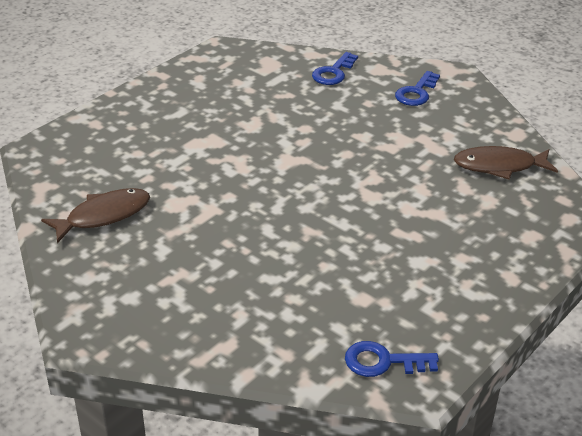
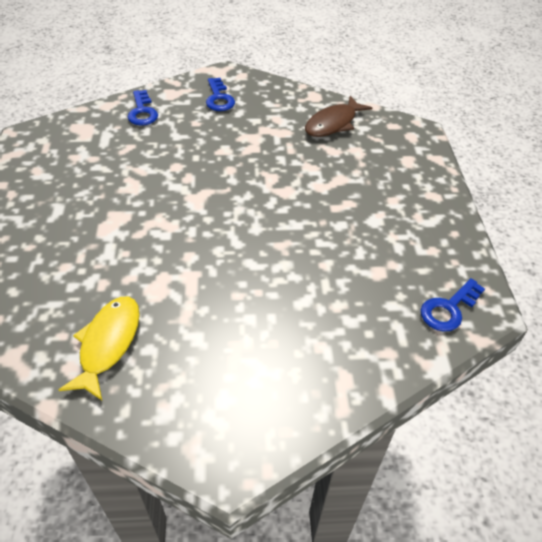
camera: 45 degrees left, 10 degrees up
brown fish [41,188,150,243] -> yellow fish [59,296,140,400]

